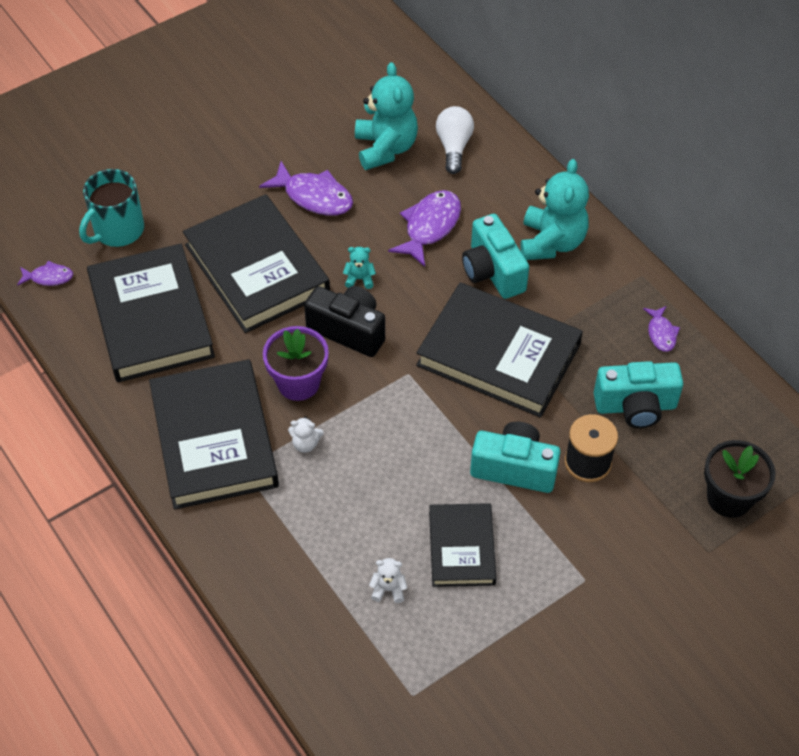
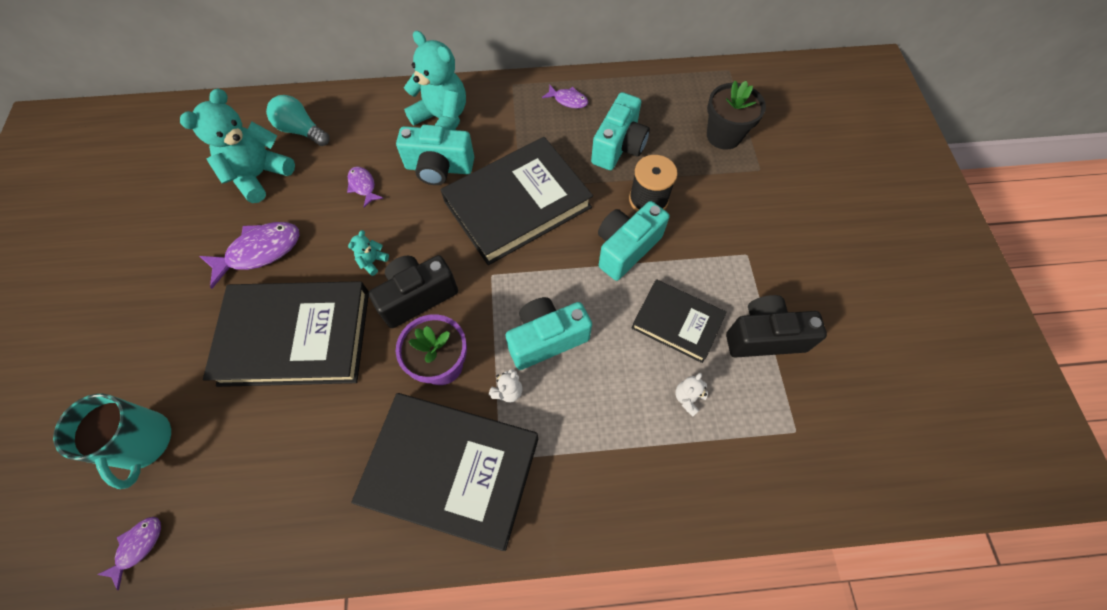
camera: 60 degrees left, 10 degrees up
black book [87,244,215,382] -> none
turquoise teddy bear [355,62,418,170] -> turquoise teddy bear turned 75 degrees counterclockwise [180,89,295,203]
purple fish [388,190,461,267] -> purple fish [347,167,384,207], size x0.55
white light bulb [436,106,474,174] -> turquoise light bulb [266,95,329,146]
none -> turquoise camera [506,297,592,370]
none -> black camera [726,295,827,358]

